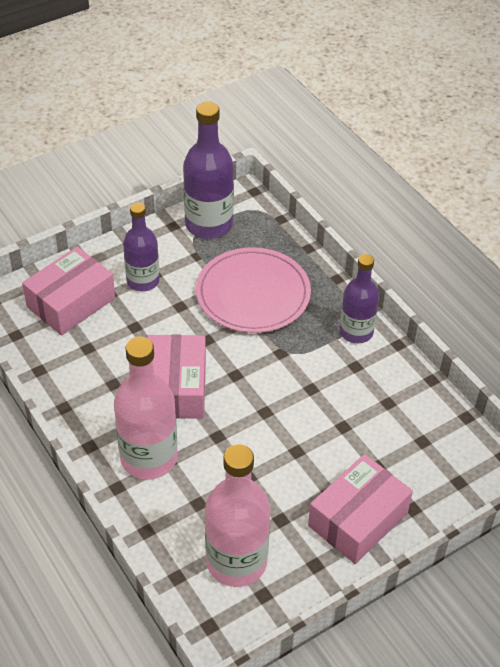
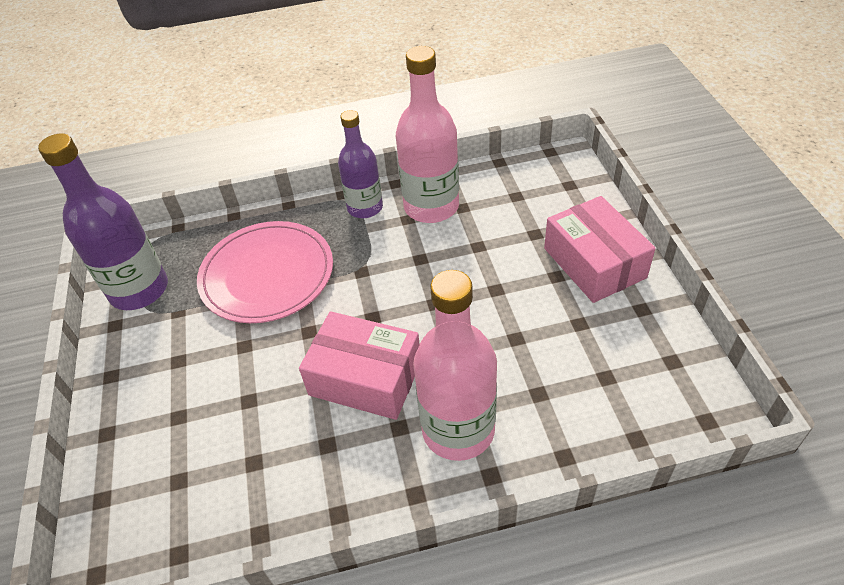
camera: 65 degrees left, 0 degrees up
pink box [22,247,115,335] -> none
purple bottle [123,202,160,291] -> none
pink bottle [205,444,270,587] -> pink bottle moved to [396,46,459,223]

